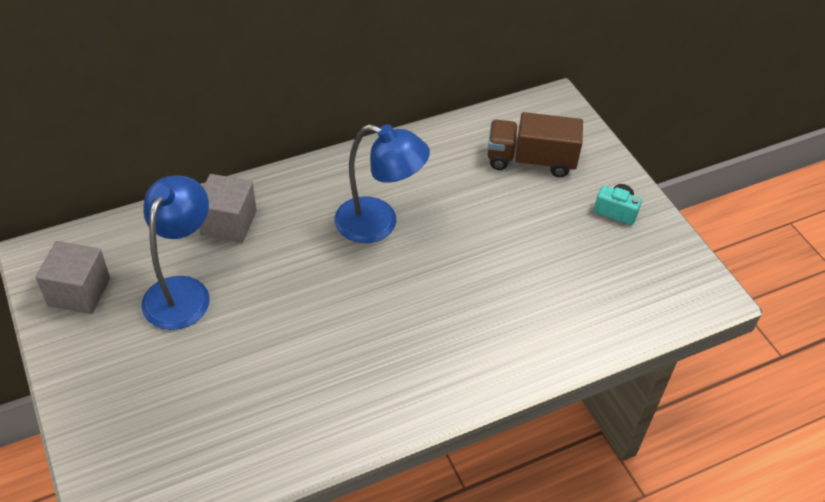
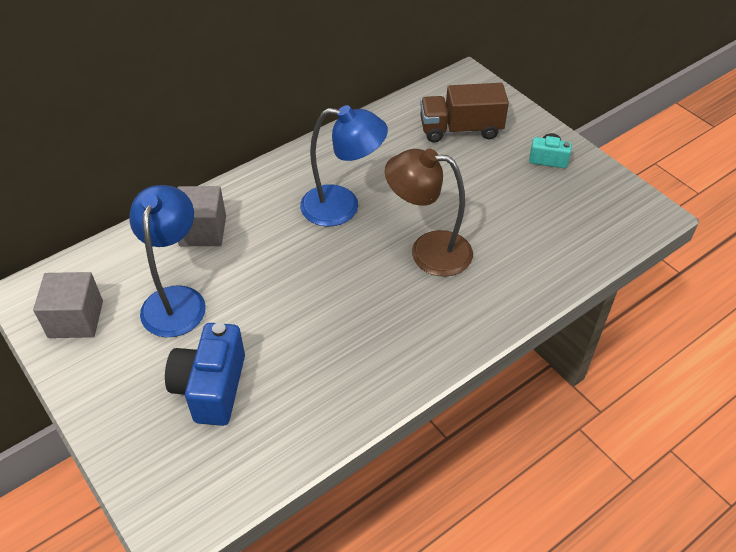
camera: 10 degrees left, 0 degrees up
none -> blue camera [165,323,245,426]
none -> brown lamp [385,149,473,277]

